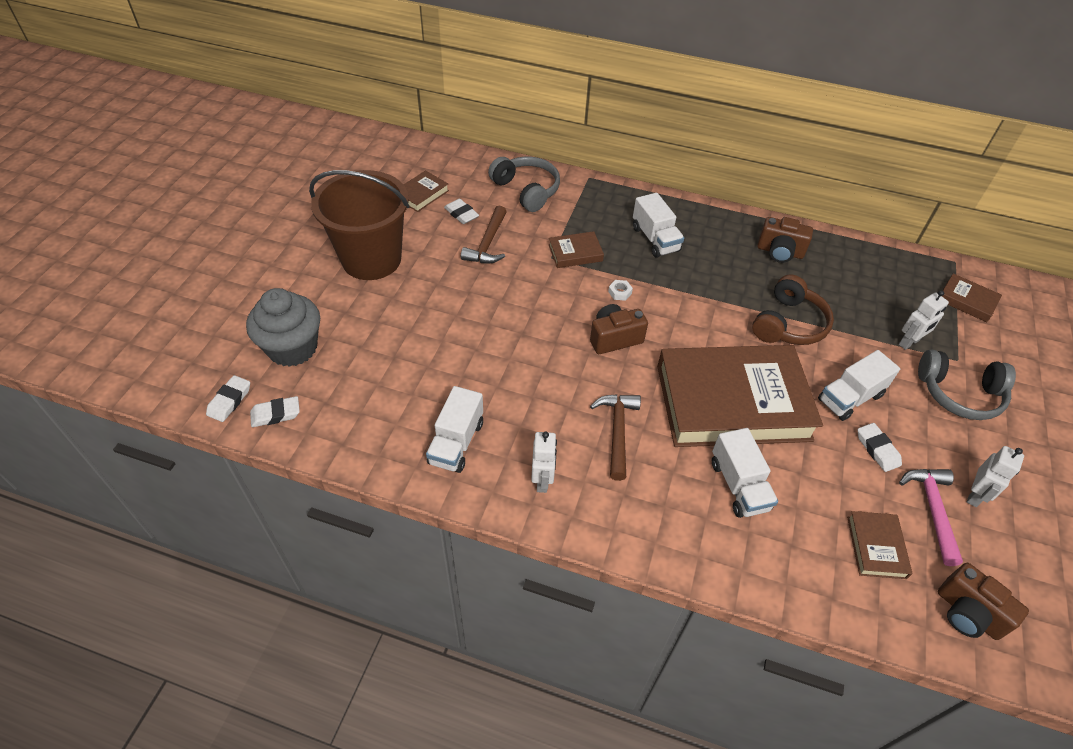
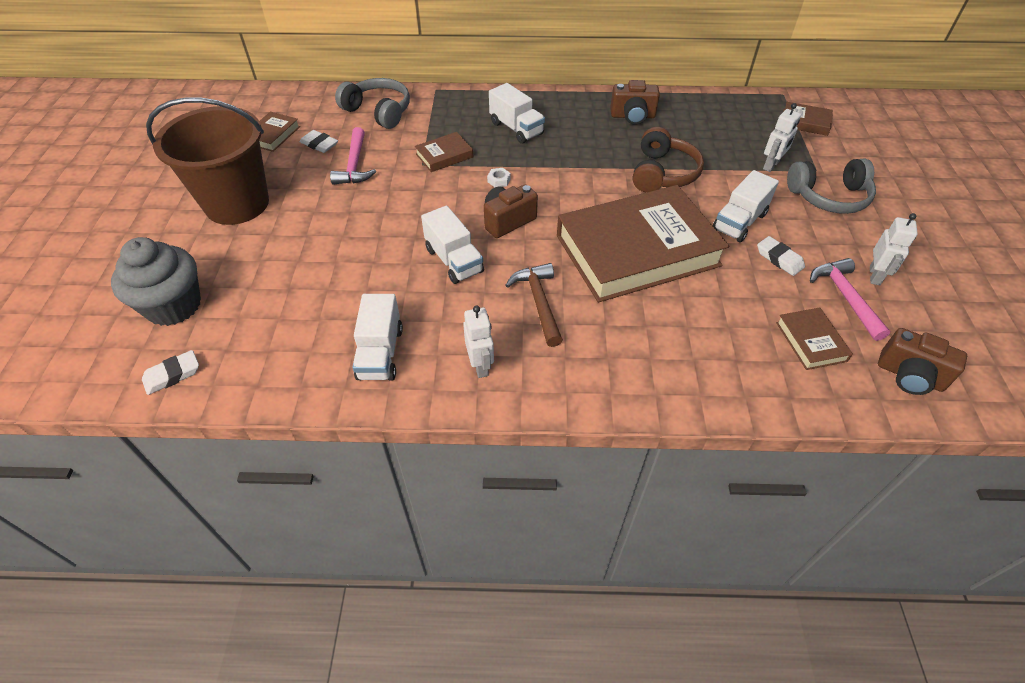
camera: 15 degrees left, 0 degrees up
white eraser [206,375,250,422] -> none
brown hammer [461,206,507,263] -> pink hammer [330,127,376,185]
white truck [712,428,778,518] -> white truck moved to [421,206,484,284]

